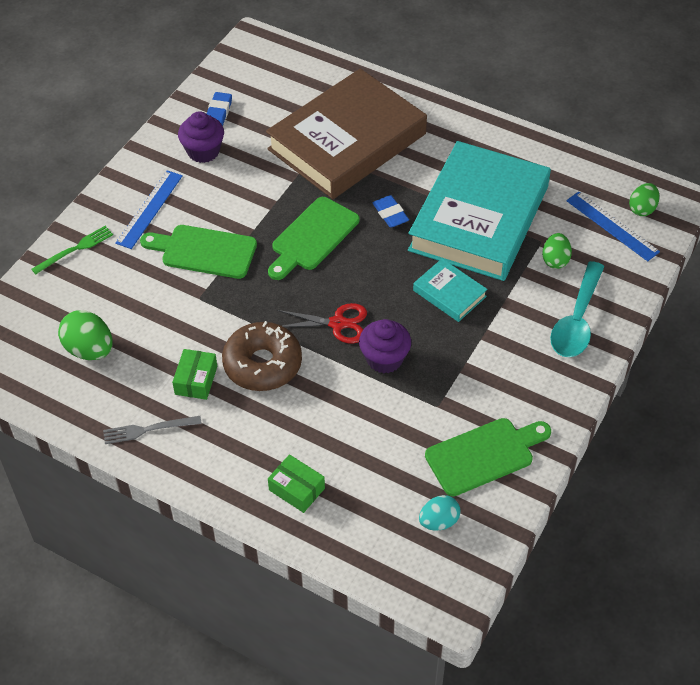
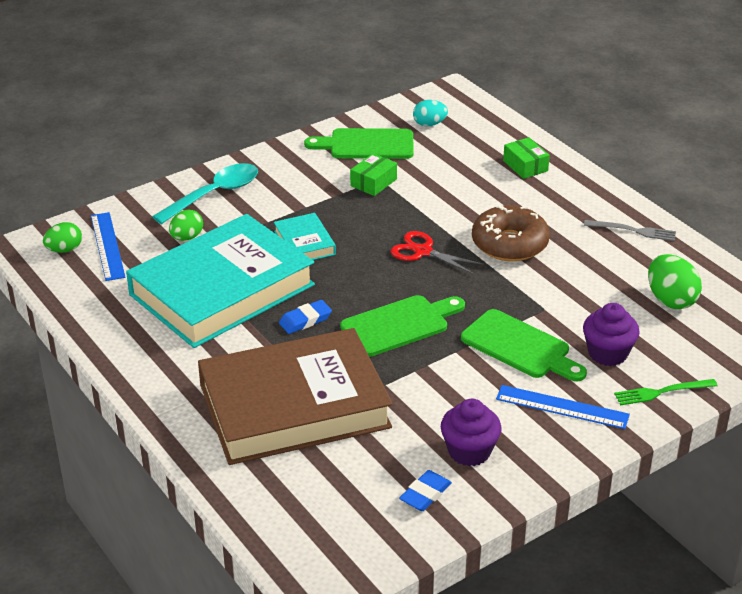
camera: 155 degrees left, 15 degrees down
blue ruler [115,170,183,249] -> blue ruler turned 60 degrees clockwise [496,385,630,429]
green box [172,349,217,400] -> green box moved to [350,153,397,196]
purple cupcake [359,319,411,374] -> purple cupcake moved to [583,303,640,366]
blue eraser [372,195,409,228] -> blue eraser turned 60 degrees clockwise [279,300,332,334]

